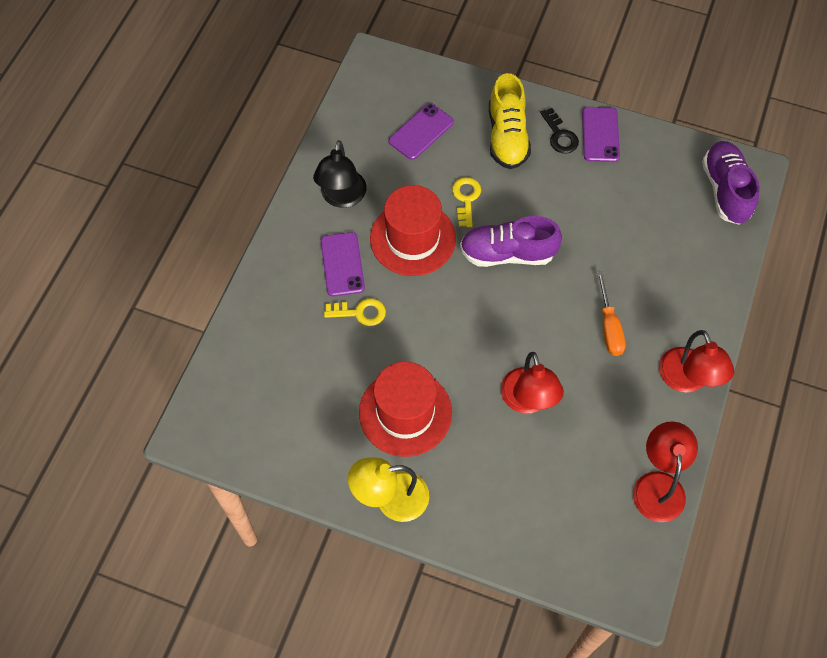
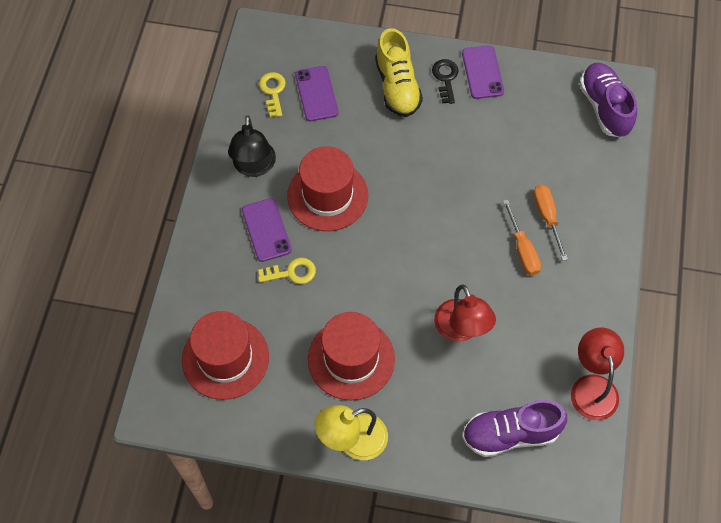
camera: 10 degrees left, 0 degrees up
purple phone [389,103,454,160] -> purple phone turned 45 degrees counterclockwise [295,66,339,121]
yellow key [452,177,481,227] -> yellow key moved to [259,72,286,117]
purple shoe [460,216,562,267] -> purple shoe moved to [462,400,567,457]
black key [540,108,579,153] -> black key turned 150 degrees counterclockwise [432,59,459,104]
red lamp [659,330,734,393] -> none
none -> red hat [182,311,269,400]
none -> orange screwdriver [533,185,568,261]

